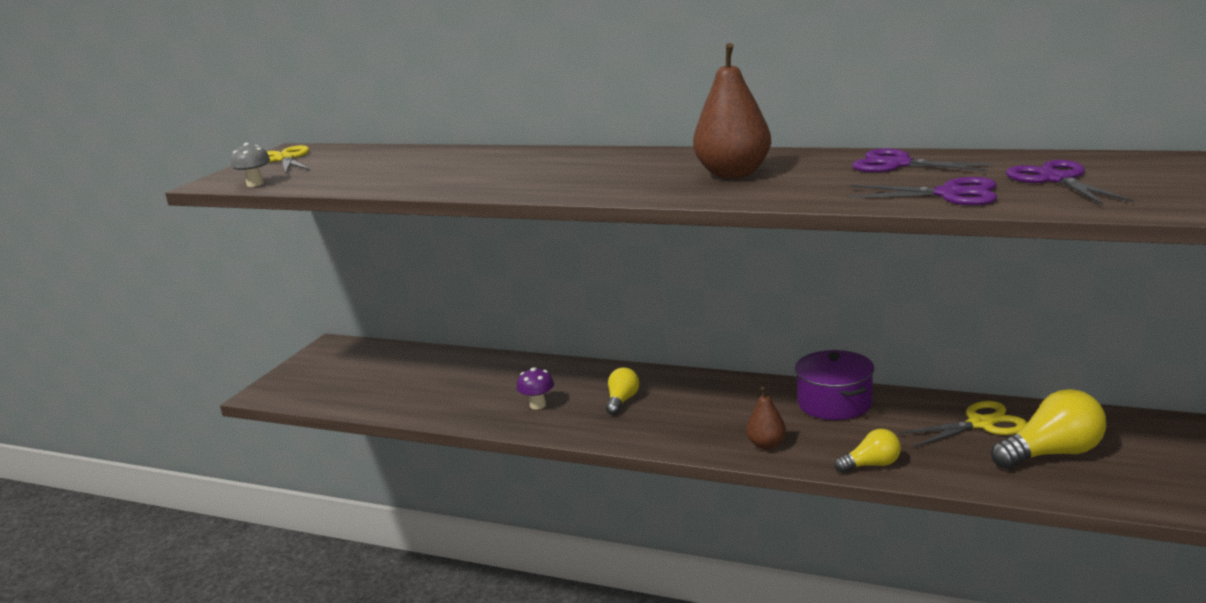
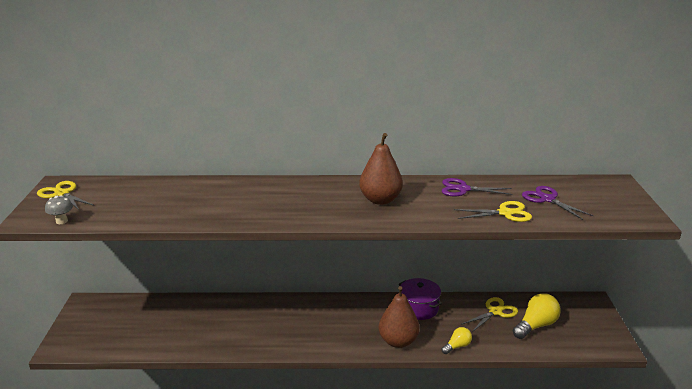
camera: 25 degrees left, 5 degrees up
purple mushroom [517,367,554,409] -> none
yellow light bulb [606,367,639,415] -> none
brown pear [746,387,786,450] -> brown pear [379,286,420,348], size x1.89
purple scissors [847,177,997,205] -> yellow scissors [454,201,532,222]

